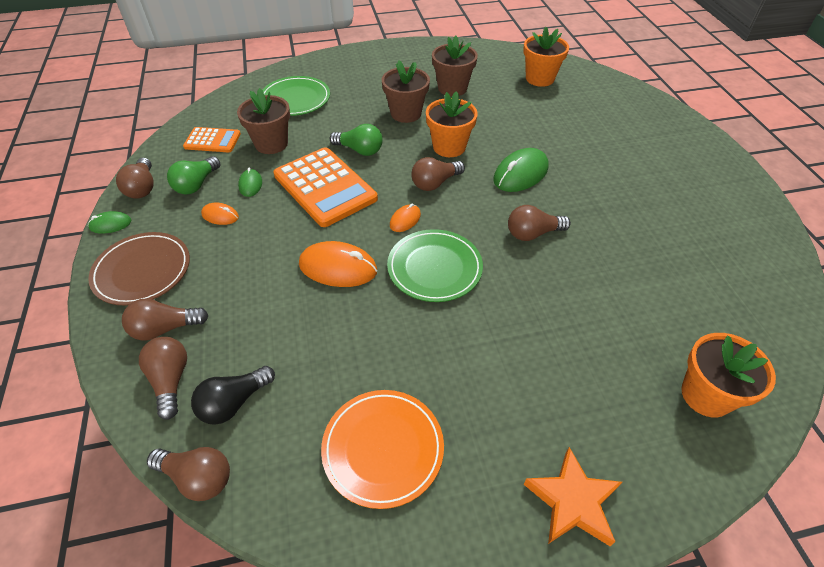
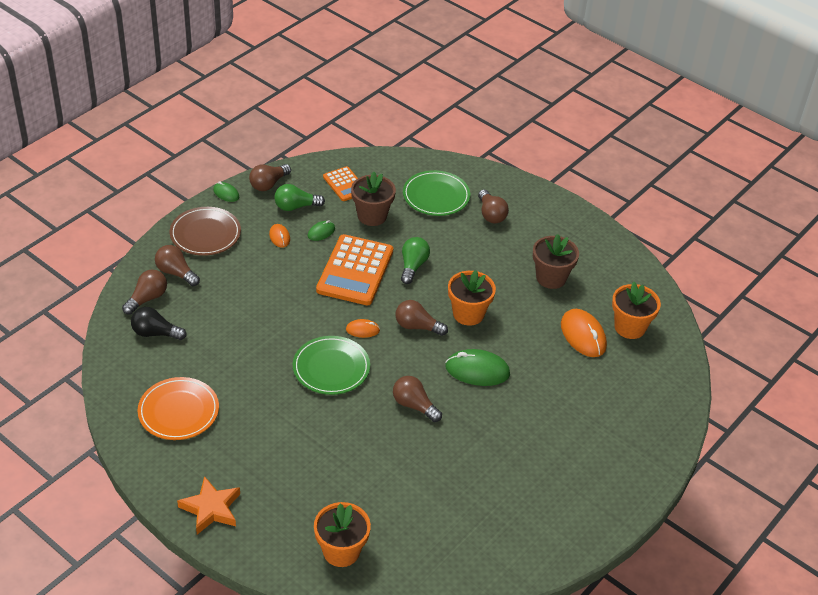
camera: 50 degrees right, 5 degrees down
brown light bulb [147,447,230,501] -> brown light bulb moved to [478,190,509,223]
orange mouse [299,241,377,287] -> orange mouse moved to [561,309,607,357]
green light bulb [329,124,383,156] -> green light bulb turned 150 degrees counterclockwise [401,237,430,284]
brown flower pot [382,60,430,123] -> none

